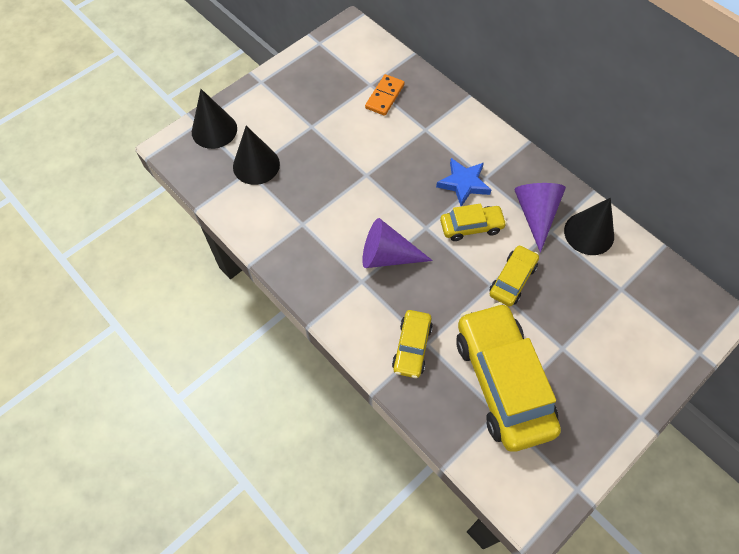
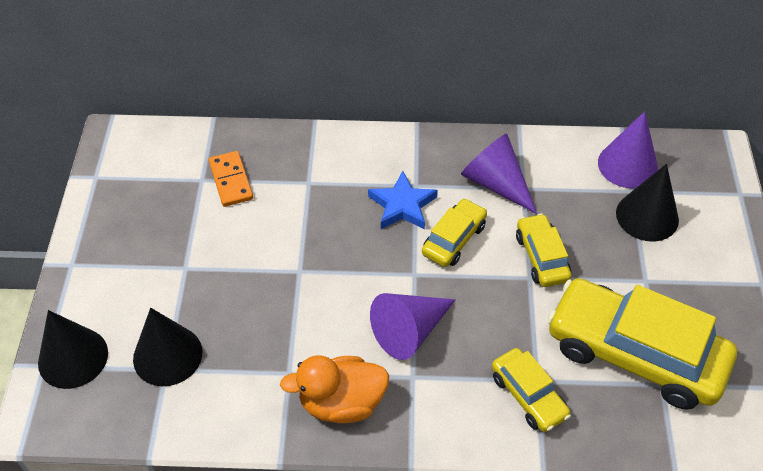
camera: 45 degrees left, 10 degrees down
black cone [564,198,614,255] -> black cone moved to [616,164,679,242]
none -> orange duck [280,355,389,423]
none -> purple cone [598,111,658,188]

